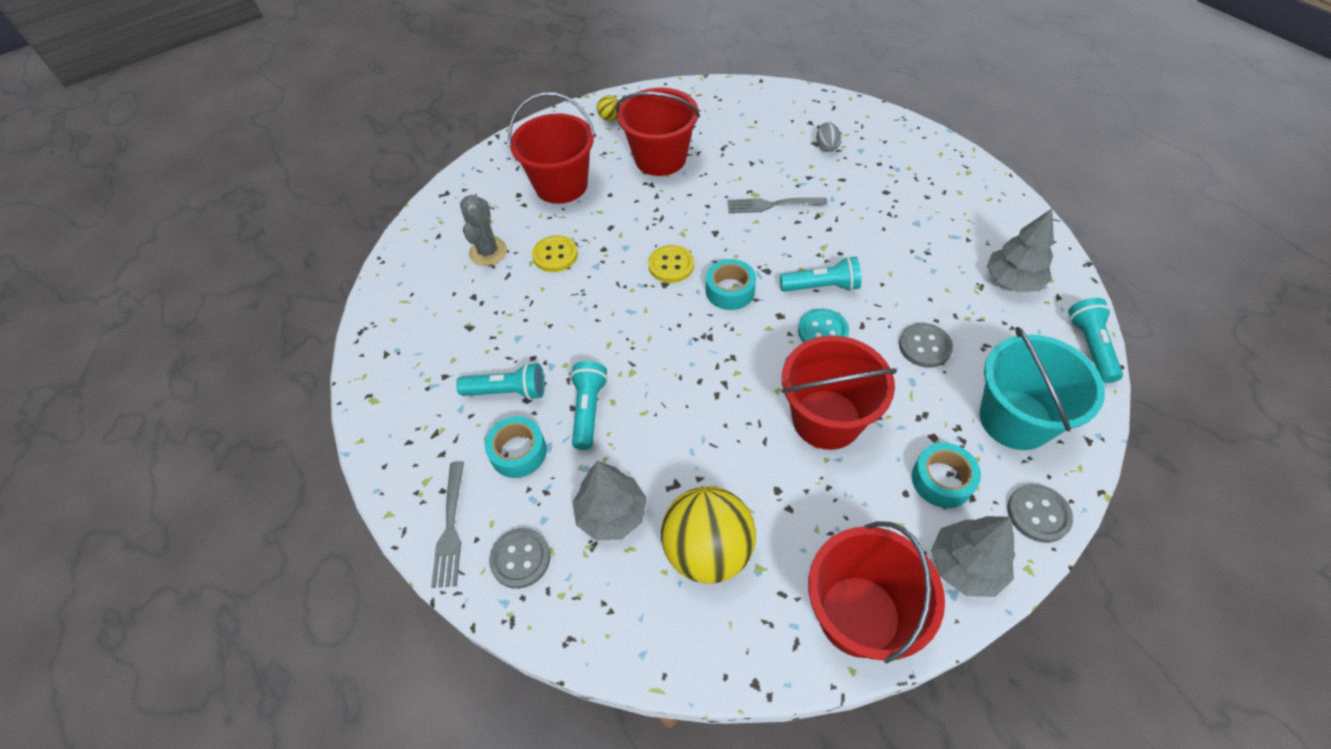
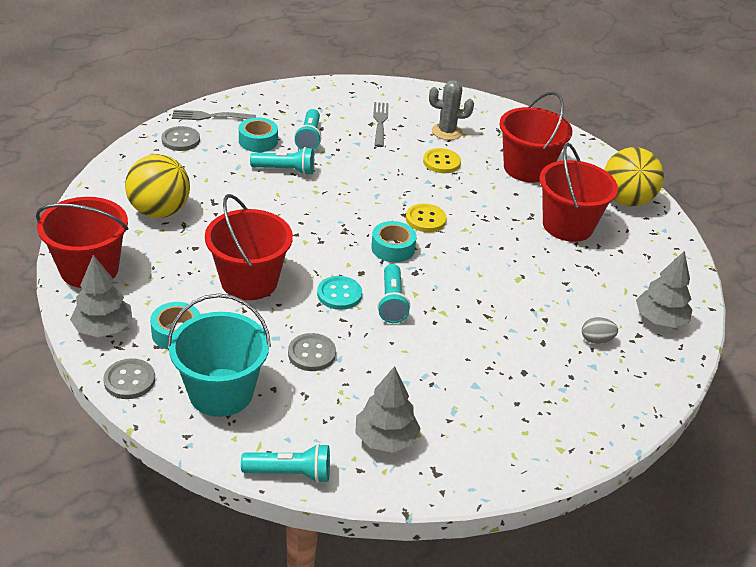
camera: 85 degrees right, 15 degrees down
grey tree [573,461,647,540] -> grey tree moved to [636,251,692,328]
yellow ball [597,95,619,121] -> yellow ball [604,147,664,206], size x2.42
grey fork [728,198,828,213] -> grey fork moved to [373,102,389,147]

